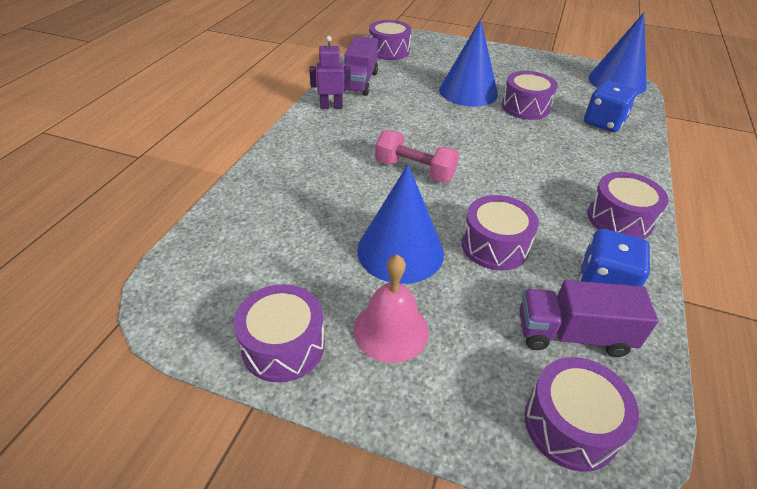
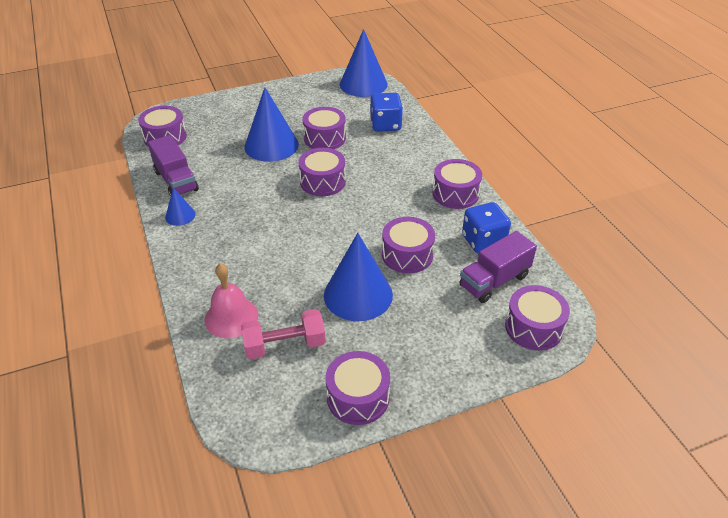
camera: 40 degrees left, 0 degrees up
purple robot [309,36,351,109] -> blue cone [165,188,195,226]
pink bell [353,255,429,363] -> pink bell moved to [205,263,258,338]
pink dumbbell [375,130,459,183] -> pink dumbbell moved to [241,309,326,359]
none -> purple drum [299,148,346,196]

